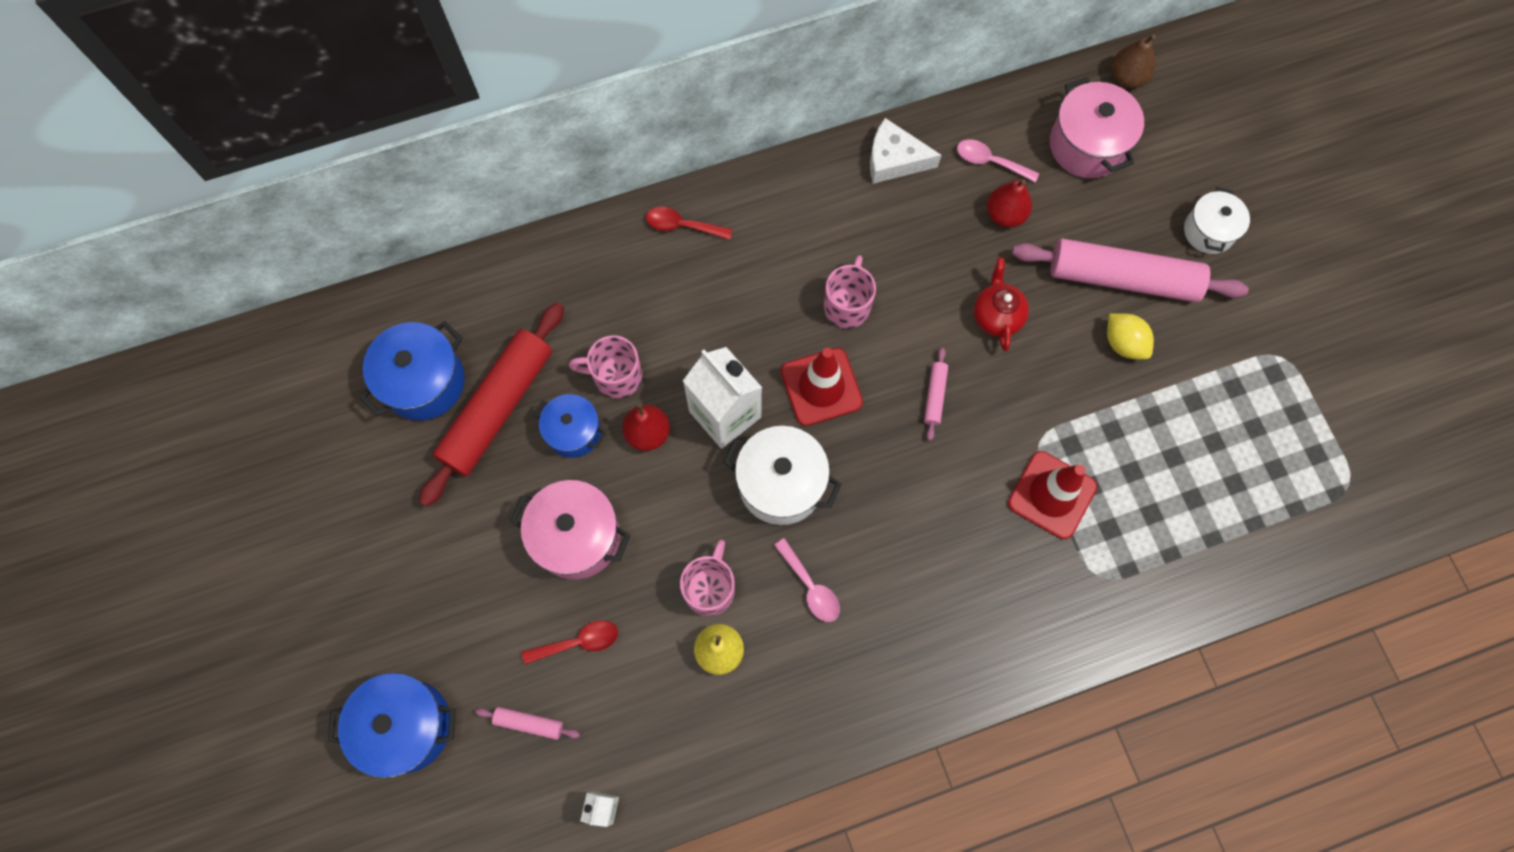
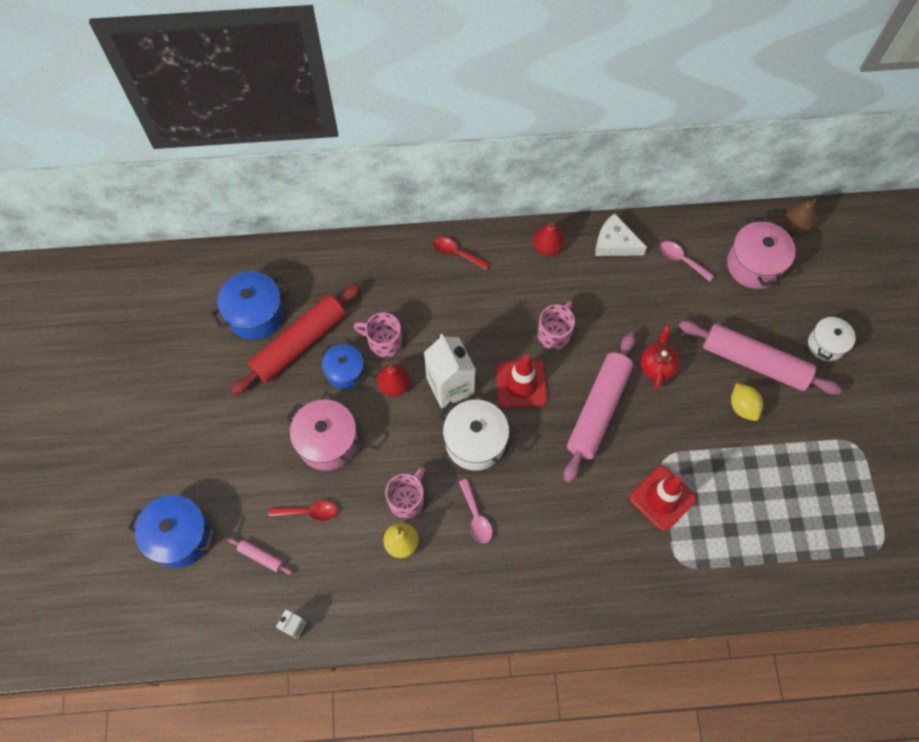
camera: 15 degrees right, 5 degrees down
pink rolling pin [924,348,948,441] -> pink rolling pin [564,332,635,483], size x2.43
red pear [987,179,1032,228] -> red pear moved to [533,222,564,256]

